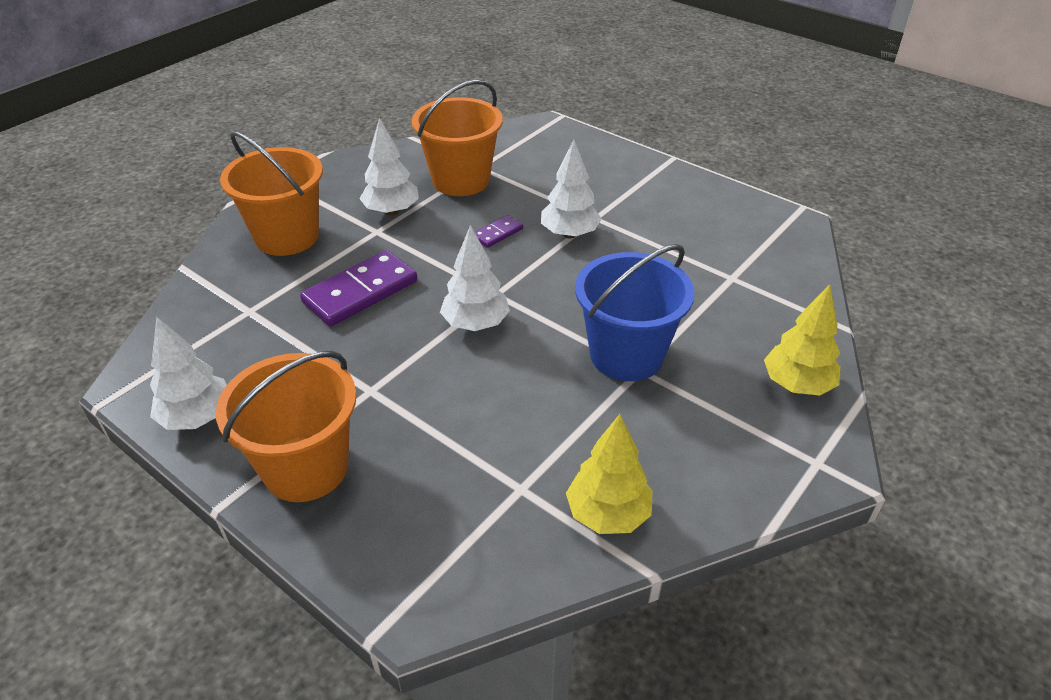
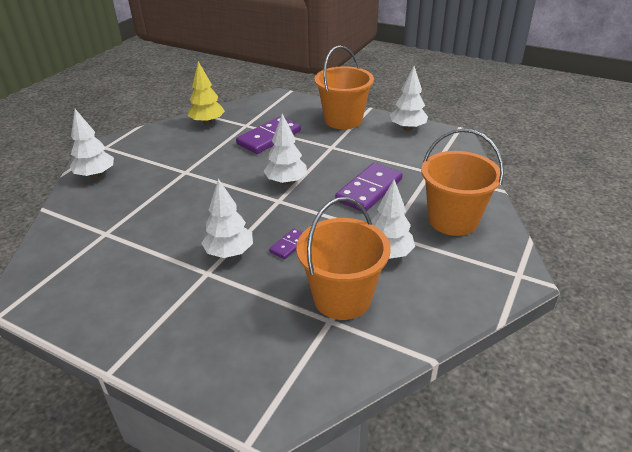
camera: 170 degrees right, 5 degrees down
blue bucket [575,244,695,381] -> none
yellow tree [764,284,841,395] -> white tree [70,109,114,178]
none -> purple domino [236,116,301,154]

